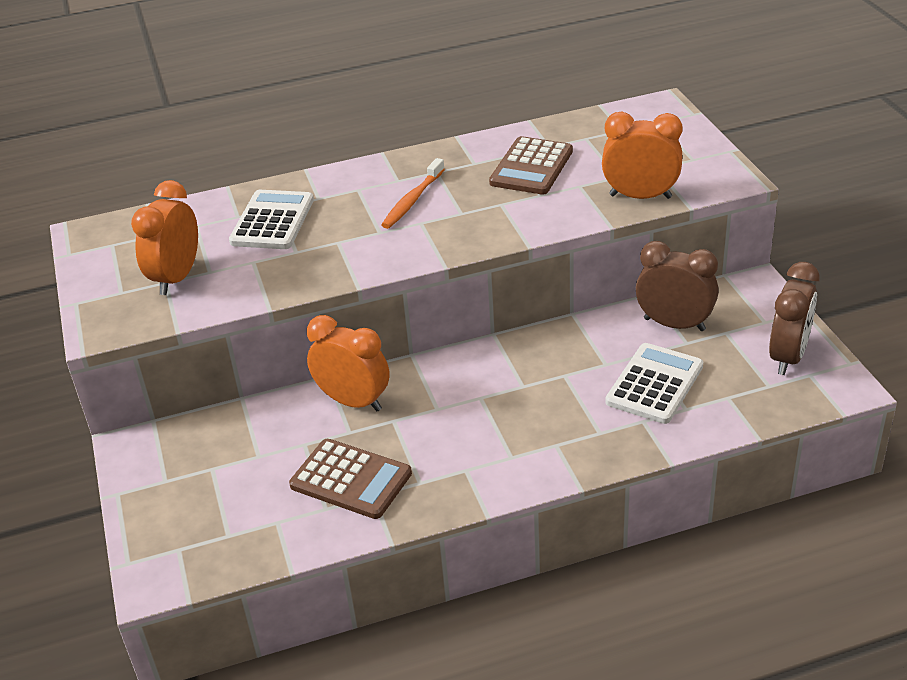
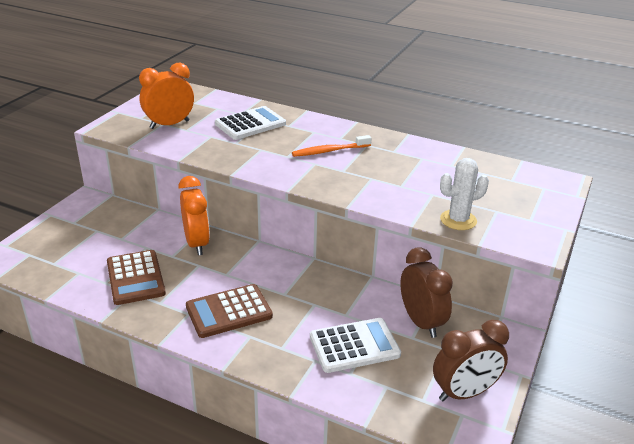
camera: 40 degrees right, 5 degrees down
brown calculator [489,136,573,194] -> brown calculator moved to [186,284,273,338]
orange clock [602,112,683,199] -> white cactus [440,158,489,230]

